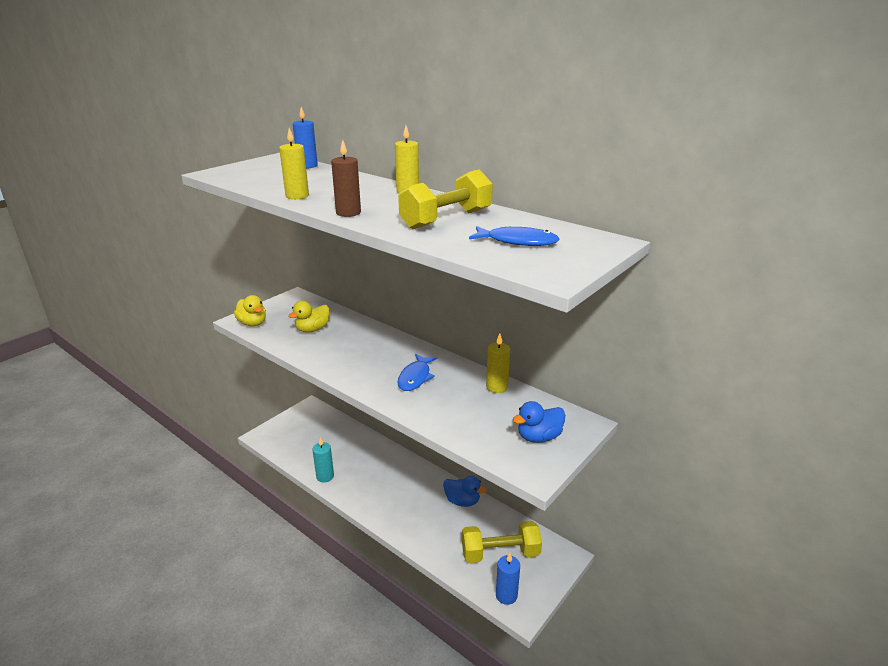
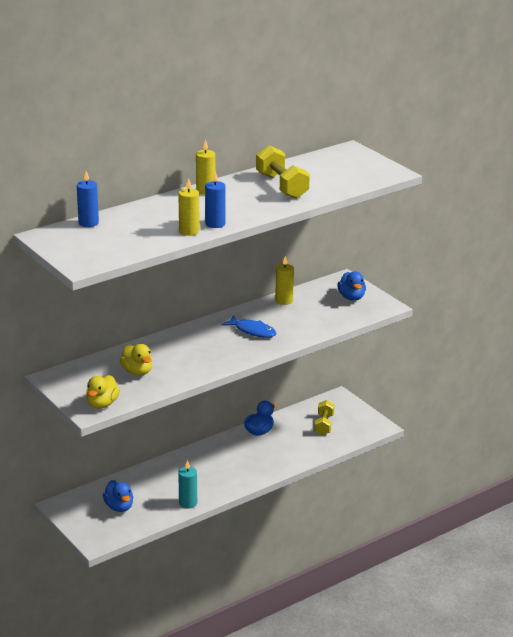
camera: 75 degrees left, 0 degrees up
yellow duck [234,295,266,326] -> yellow duck turned 135 degrees clockwise [86,375,120,409]
brown candle [331,140,361,217] -> none
yellow dumbbell [462,521,542,563] -> yellow dumbbell [314,400,334,435], size x0.64
blue fish [469,226,560,246] -> none
blue candle [496,553,520,605] -> blue candle moved to [205,171,226,228]
none -> blue duck [103,480,133,512]

